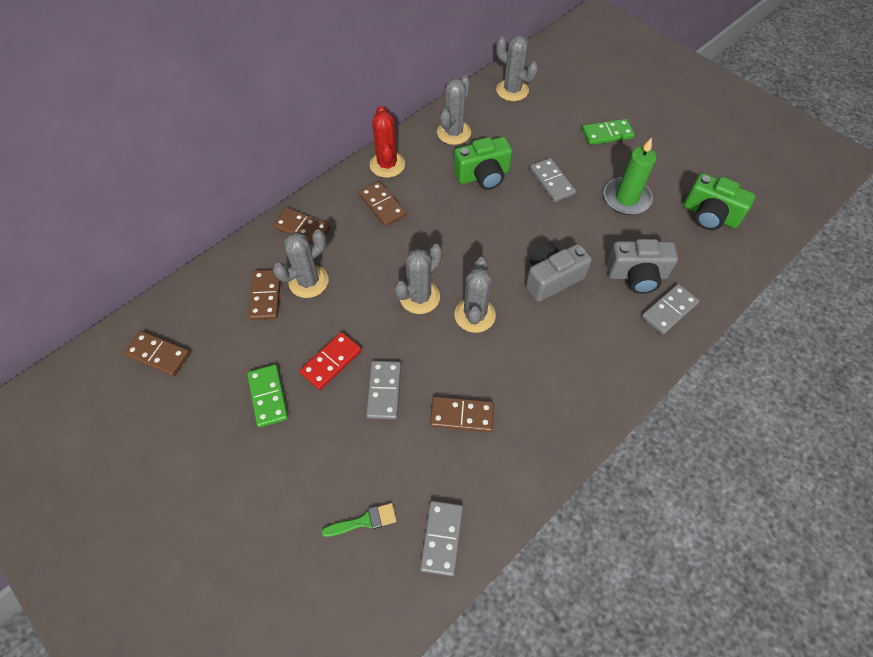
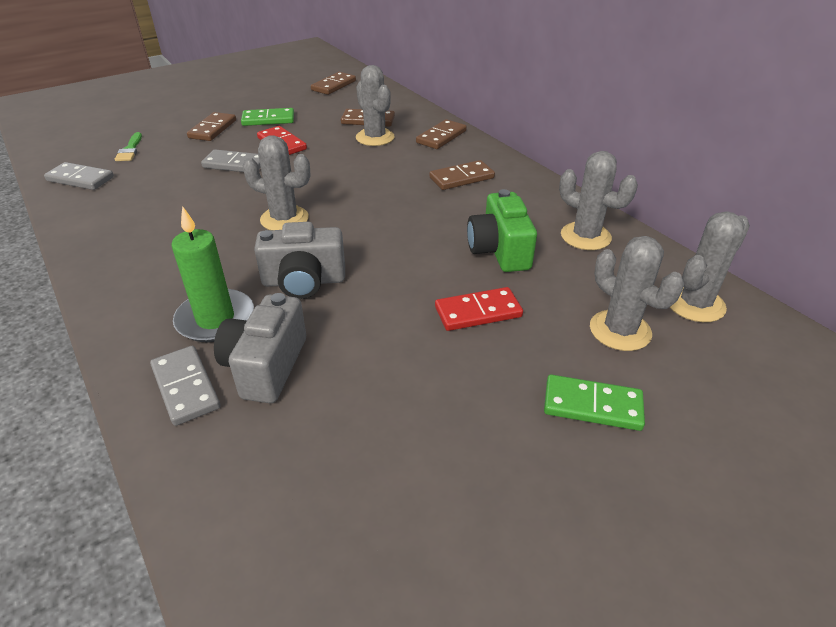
camera: 100 degrees right, 20 degrees down
red cactus [370,106,405,178] -> none
grey cactus [394,244,443,314] -> grey cactus moved to [590,236,684,351]
brown domino [430,396,494,432] -> brown domino moved to [187,112,236,141]
grey camera [526,242,592,302] -> grey camera turned 105 degrees clockwise [254,222,345,299]
grey domino [530,158,576,202] -> red domino [435,287,523,331]
green domino [582,119,635,145] -> green domino turned 75 degrees counterclockwise [544,374,645,431]
green candle [604,137,657,215] -> green candle moved to [172,206,254,342]
green camera [684,173,755,230] -> none

